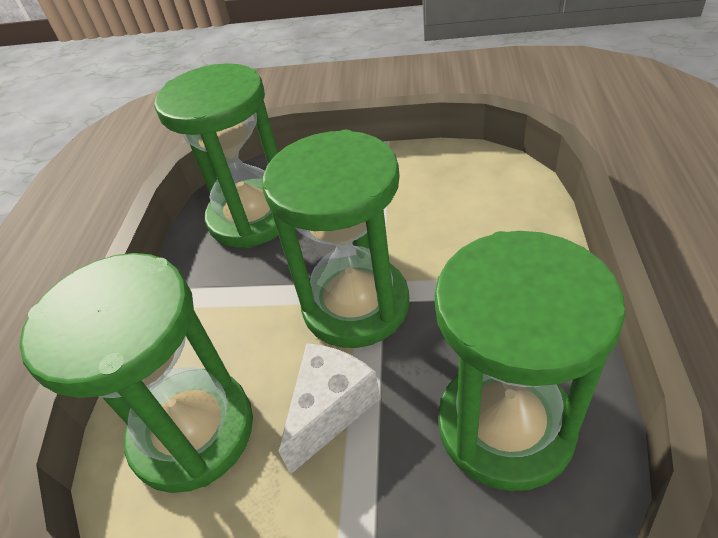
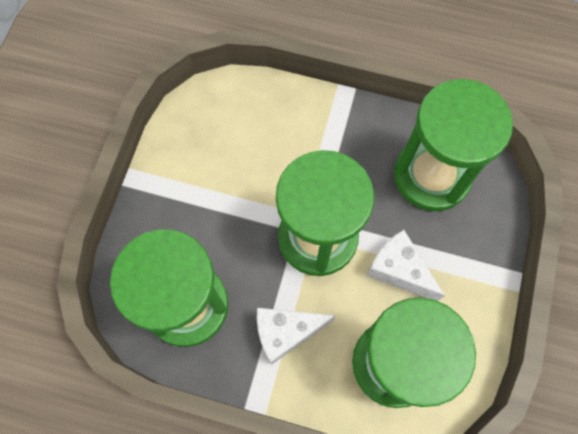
camera: 85 degrees left, 25 degrees up
none -> white cheese [257,308,336,365]

